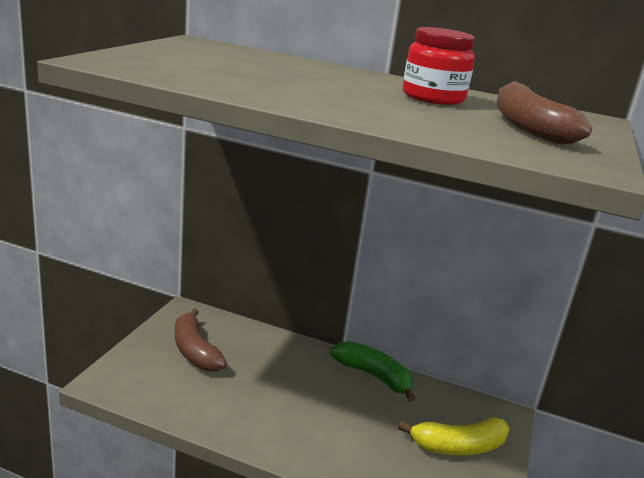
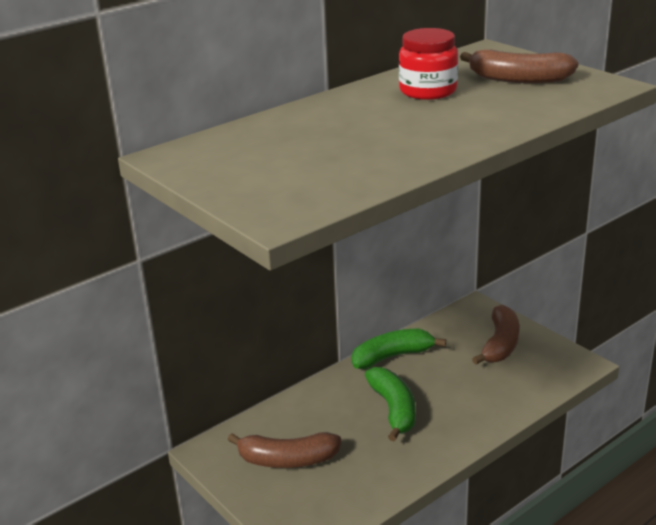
camera: 55 degrees left, 5 degrees up
yellow banana [398,417,510,455] -> brown banana [472,305,519,365]
none -> green banana [365,367,416,441]

